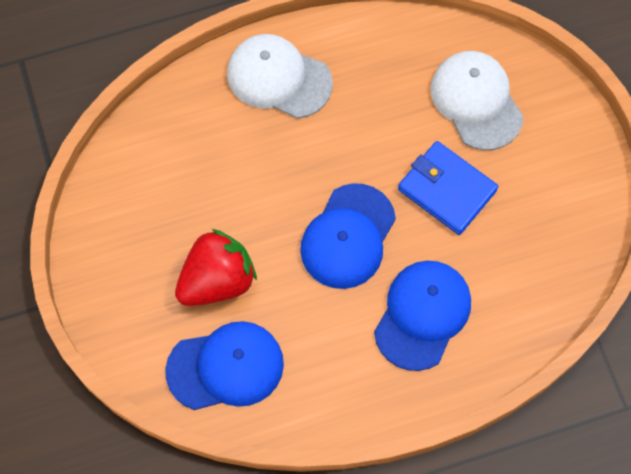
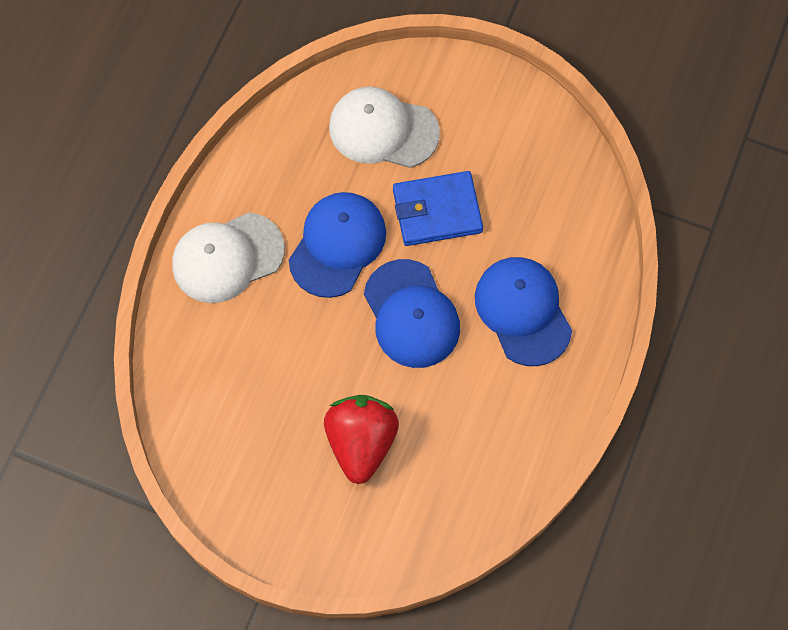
camera: 50 degrees left, 0 degrees up
blue cap [165,321,284,410] -> blue cap moved to [289,192,386,298]

